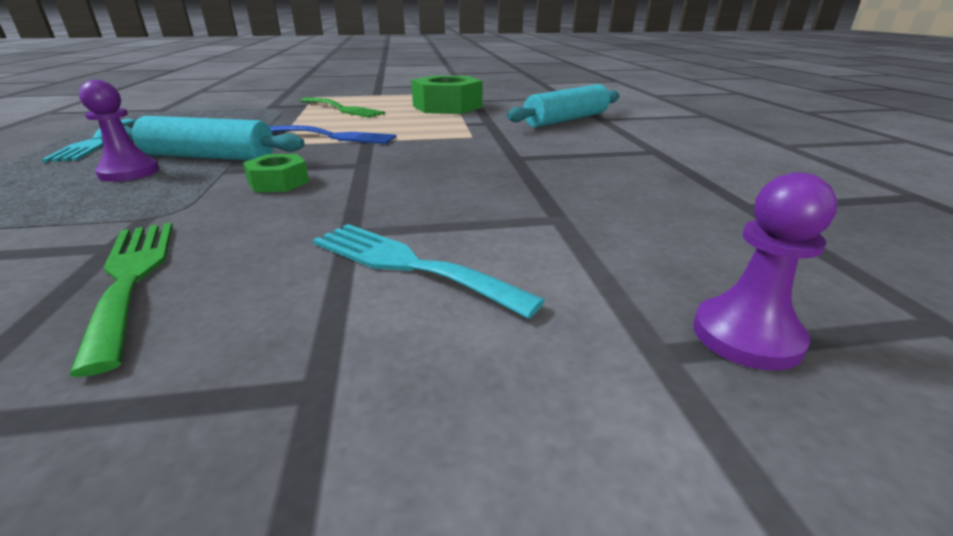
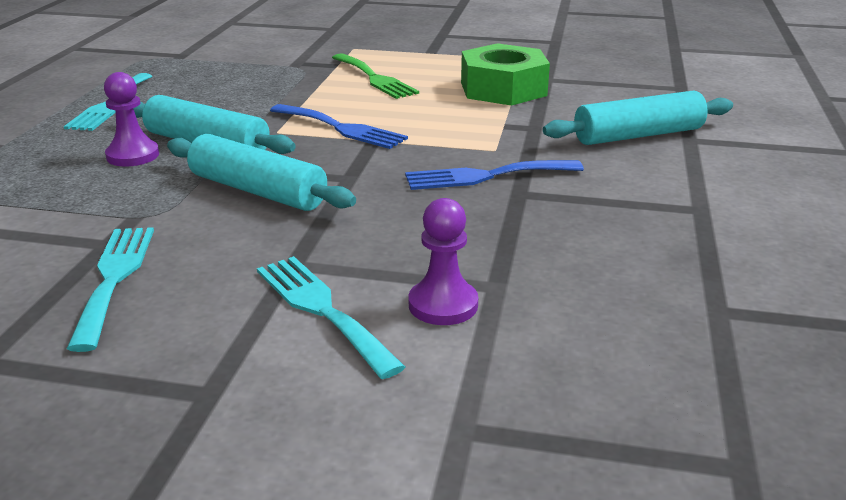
camera: 20 degrees right, 0 degrees up
green fork [69,223,173,377] -> turquoise fork [67,227,154,352]
green nut [243,154,309,192] -> turquoise rolling pin [167,134,356,211]
purple pawn [693,172,837,371] -> purple pawn moved to [409,198,478,325]
none -> blue fork [405,160,584,190]

